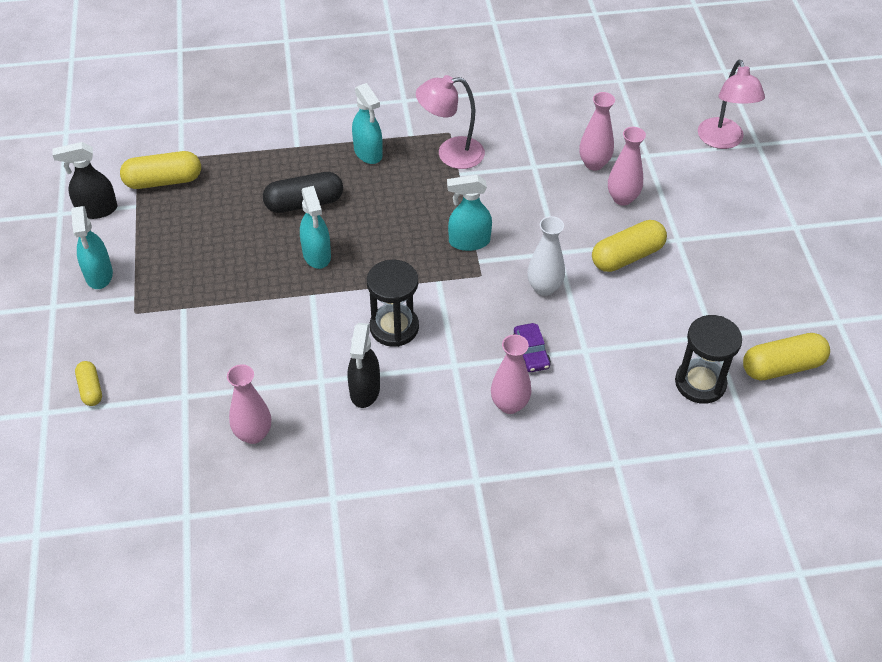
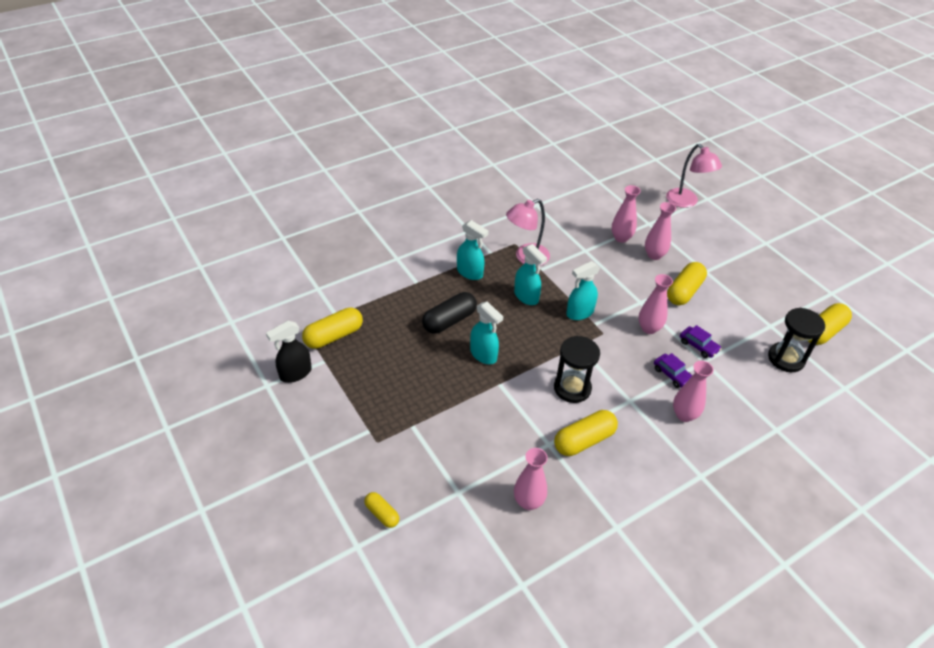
camera: 25 degrees left, 5 degrees down
turquoise spray bottle [71,206,113,289] -> turquoise spray bottle moved to [514,244,547,305]
black spray bottle [347,323,380,408] -> yellow capsule [554,410,618,456]
white vase [527,216,565,296] -> pink vase [639,274,673,334]
none -> purple car [680,325,721,358]

